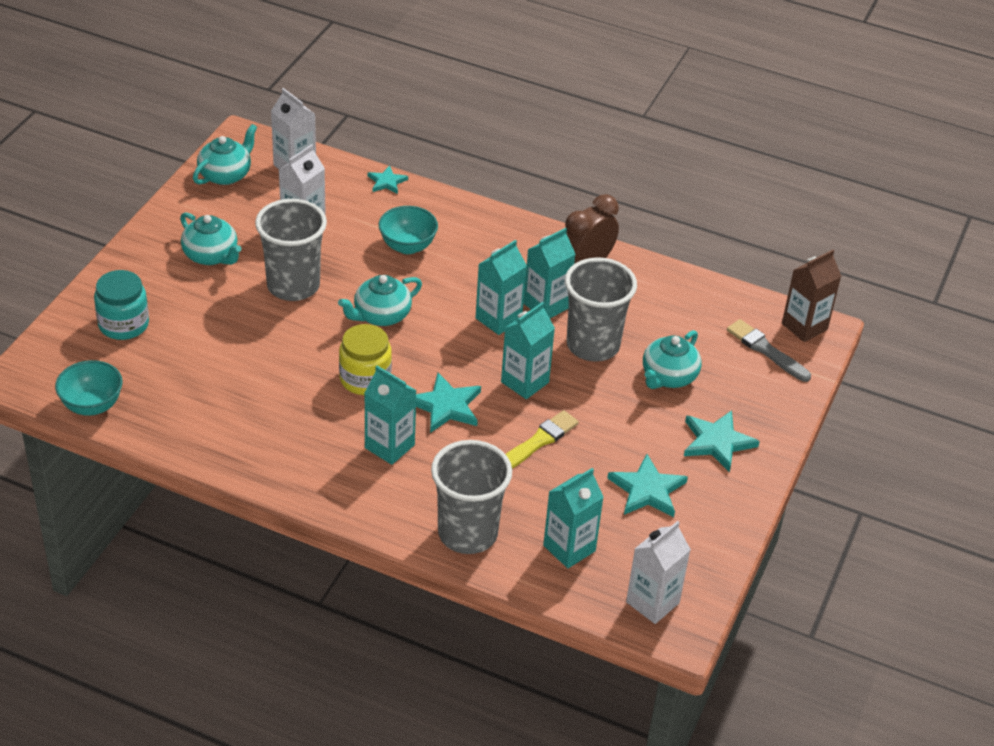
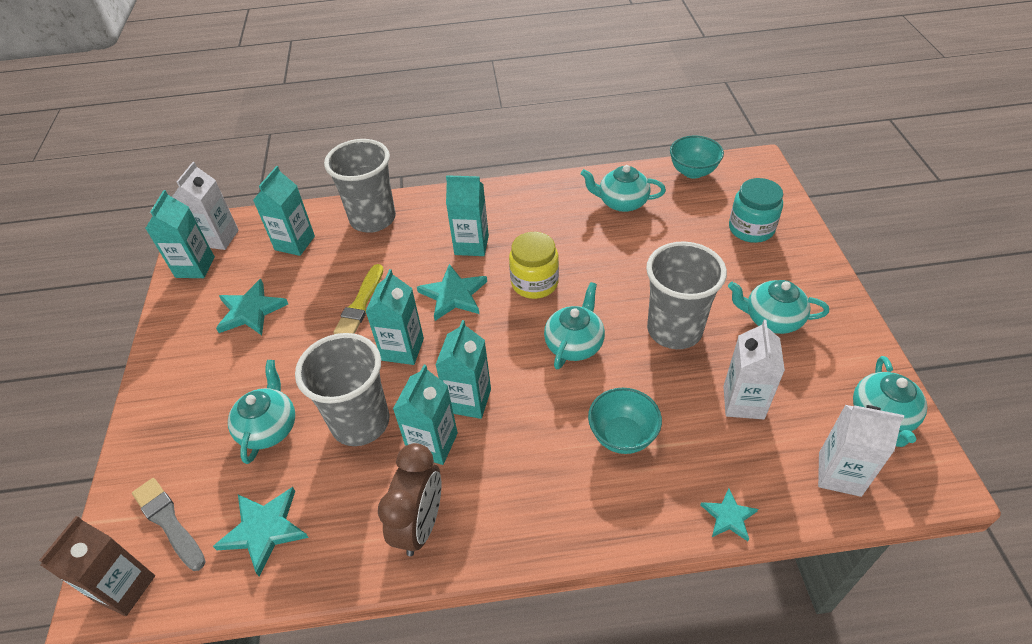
camera: 155 degrees right, 5 degrees up
turquoise star [684,410,760,473] -> turquoise star moved to [213,487,309,576]
grey brush [727,319,811,382] -> grey brush turned 150 degrees counterclockwise [132,478,206,571]
none -> turquoise carton [145,190,215,278]
none -> turquoise teapot [581,165,666,212]

